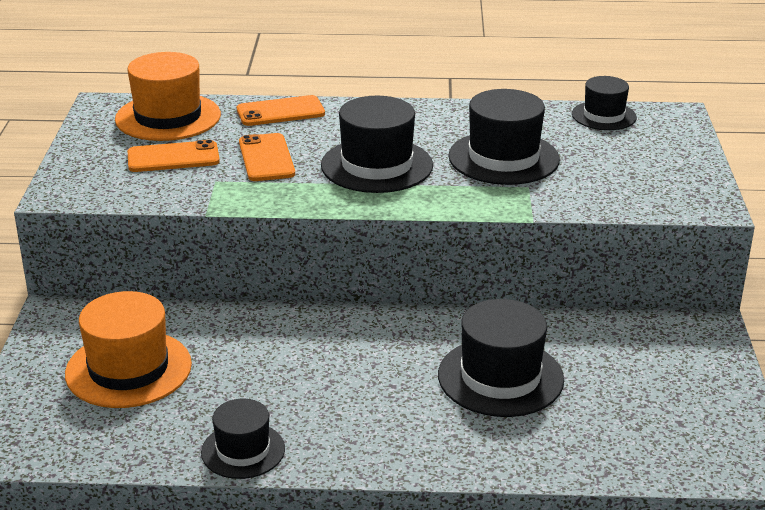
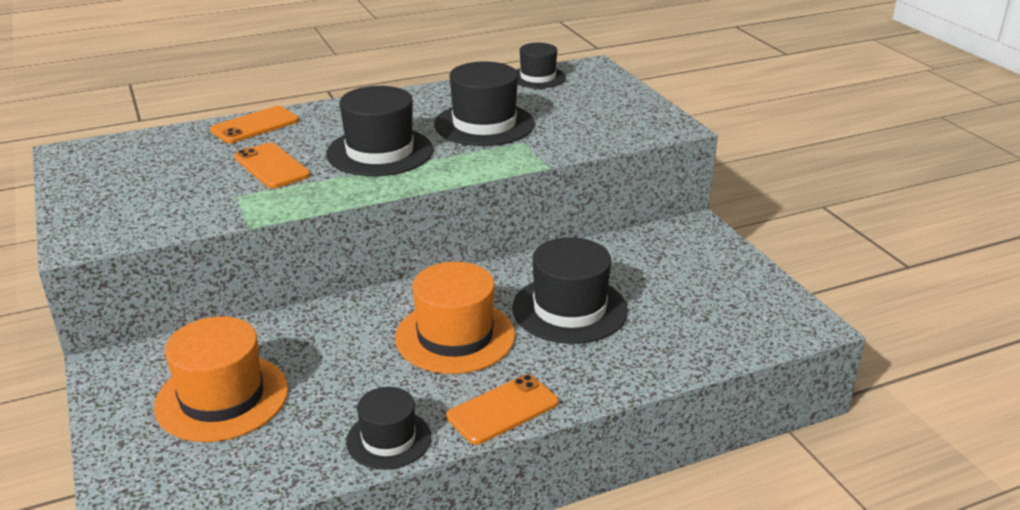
camera: 25 degrees left, 0 degrees up
orange hat [115,52,221,141] -> orange hat moved to [395,262,515,374]
orange phone [128,140,220,172] -> orange phone moved to [447,374,558,445]

